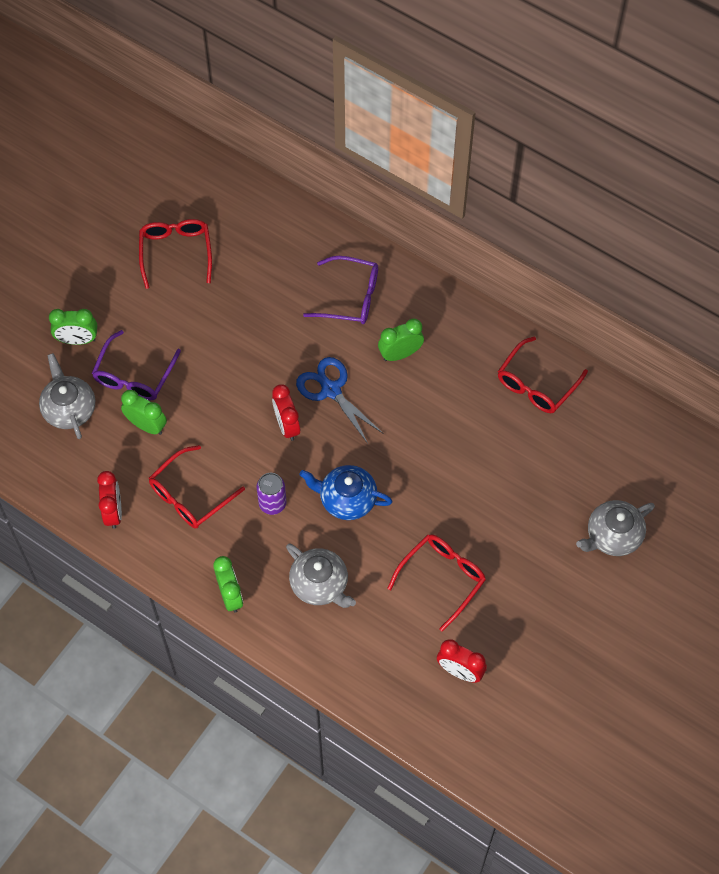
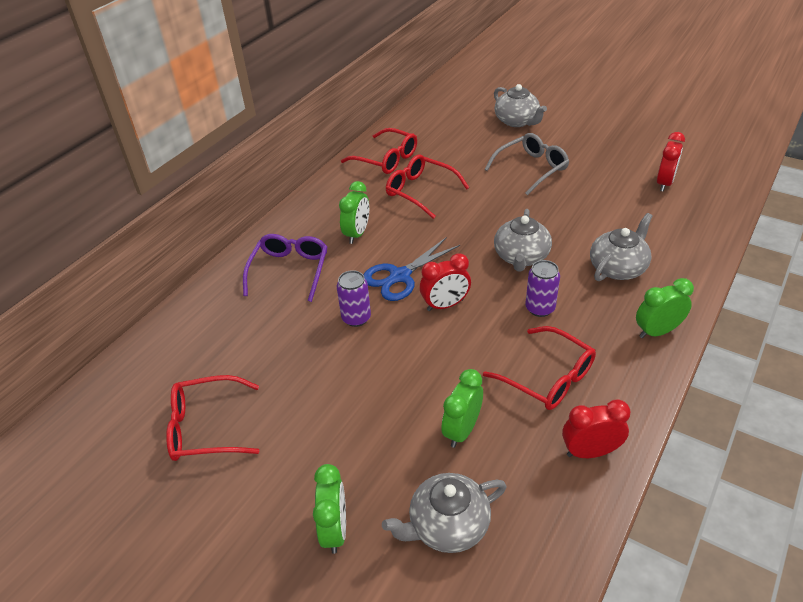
camera: 90 degrees left, 20 degrees down
purple glasses [92,330,181,400] -> none
blue teapot [299,465,393,520] -> grey teapot [494,209,552,272]
green clock [378,319,424,361] -> green clock turned 135 degrees counterclockwise [339,181,369,244]
red glasses [387,535,486,632] -> red glasses moved to [386,154,469,219]
none -> purple can [337,270,371,327]
none -> grey glasses [484,133,569,195]

